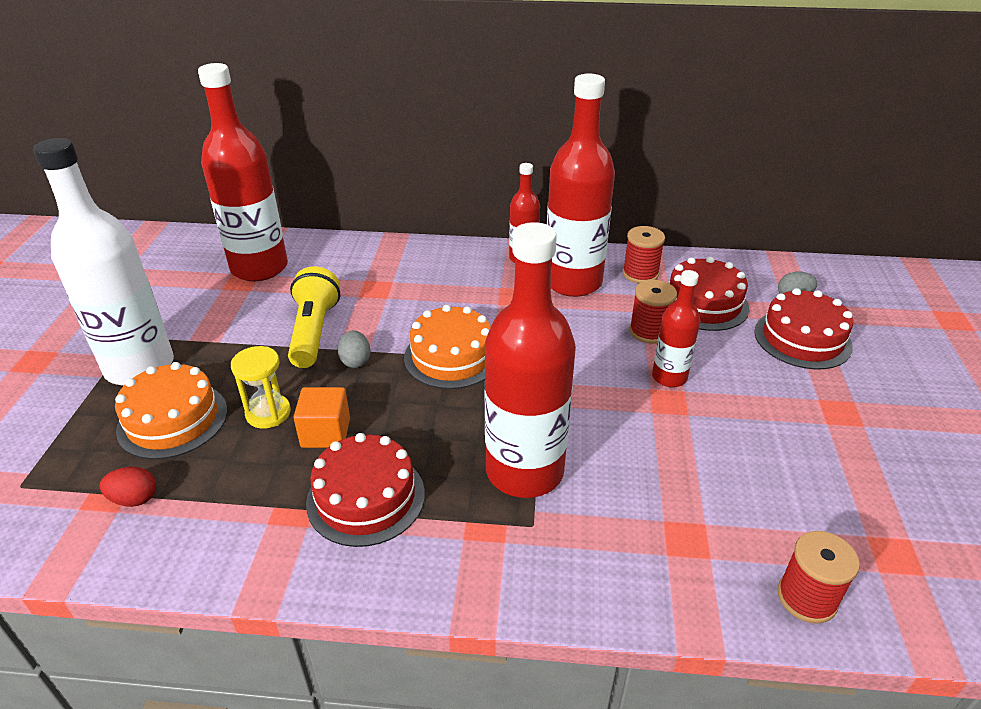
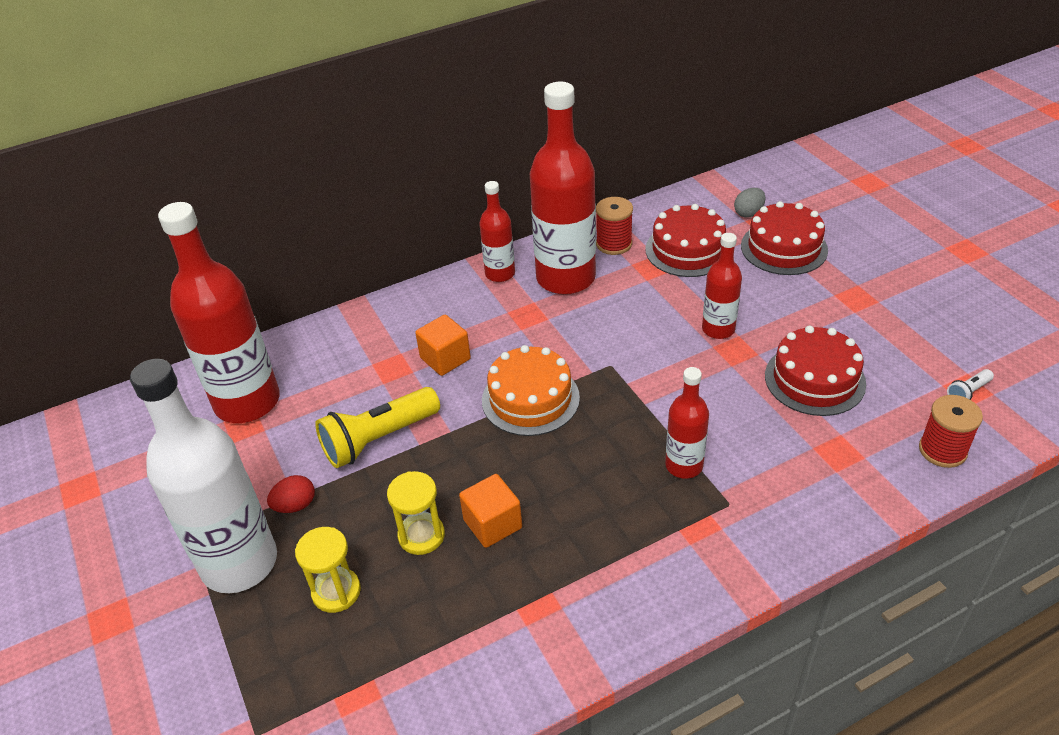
camera: 30 degrees left, 5 degrees up
red egg [100,467,156,507] -> red egg moved to [267,475,315,513]
orange cake [115,362,227,459] -> yellow hourglass [295,527,361,613]
yellow flashlight [288,266,340,368] -> yellow flashlight turned 90 degrees counterclockwise [315,387,440,468]
red cake [306,433,425,547] -> red cake moved to [765,326,866,416]
grey egg [338,330,371,368] -> none
red bottle [484,222,576,498] -> red bottle [665,367,709,479], size x0.52
red spool [629,280,677,344] -> none
none -> orange cube [415,315,471,376]
none -> white flashlight [947,369,994,400]

